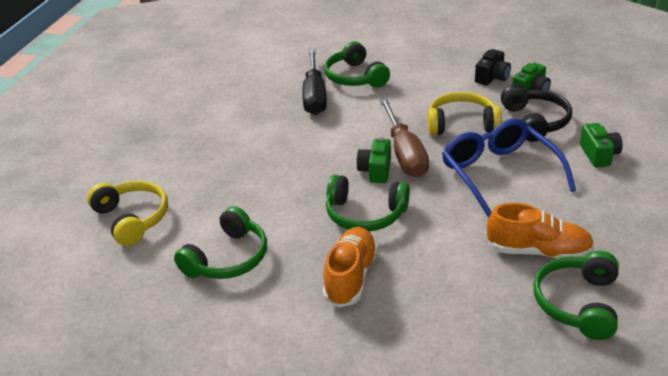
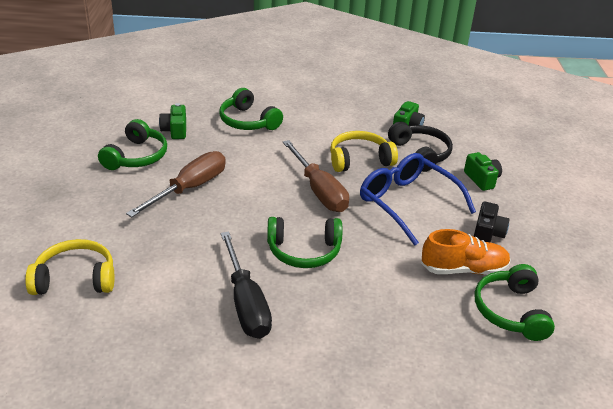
camera: 20 degrees left, 0 degrees up
yellow headphones [87,181,168,246] -> yellow headphones turned 45 degrees counterclockwise [25,239,114,295]
green headphones [174,206,267,279] -> green headphones moved to [98,119,167,170]
black screwdriver [302,49,327,115] -> black screwdriver moved to [221,231,272,339]
orange shoe [323,227,378,308] -> none
green camera [356,137,391,183] -> green camera moved to [159,103,186,139]
black camera [475,49,511,85] -> black camera moved to [474,202,509,243]
none -> brown screwdriver [126,151,226,217]

